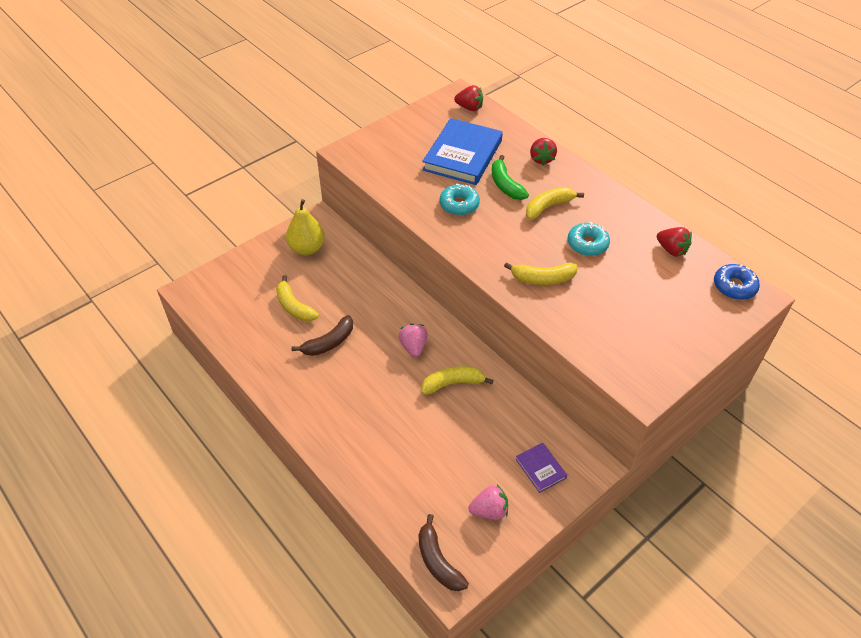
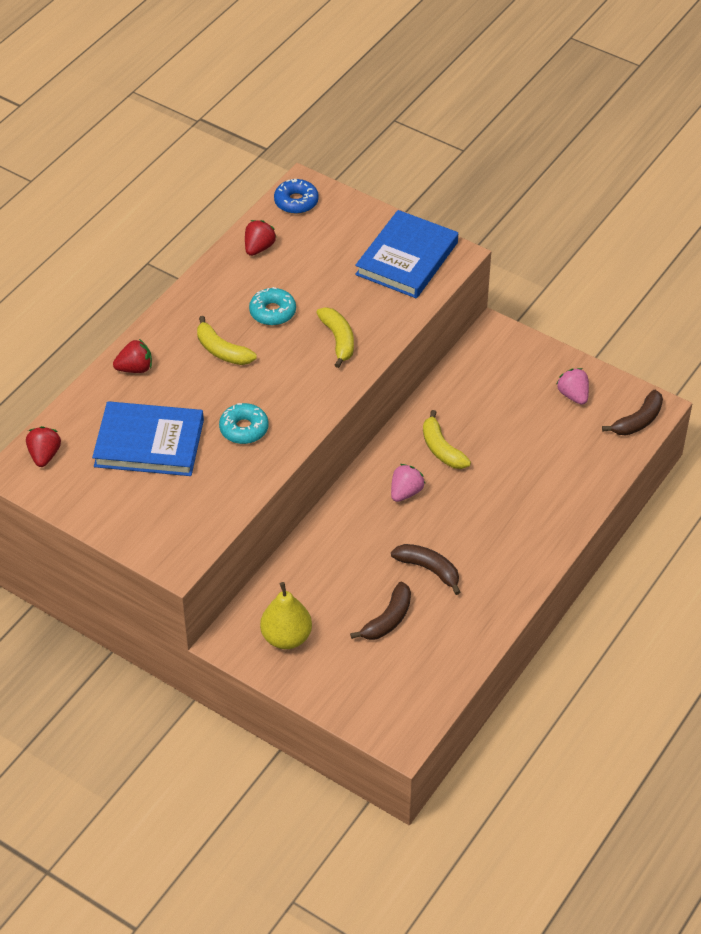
camera: 105 degrees left, 0 degrees up
yellow banana [276,275,319,322] -> brown banana [350,582,411,640]
pink strawberry [399,323,428,357] -> pink strawberry turned 150 degrees clockwise [391,464,425,502]
green banana [492,155,529,200] -> none
purple book [515,442,567,493] -> none
none -> blue book [355,210,458,298]

